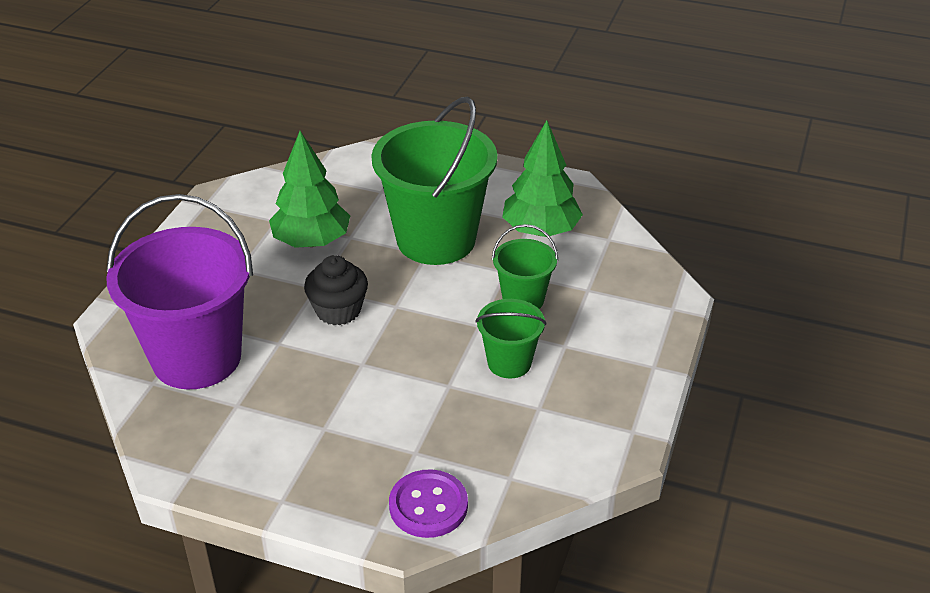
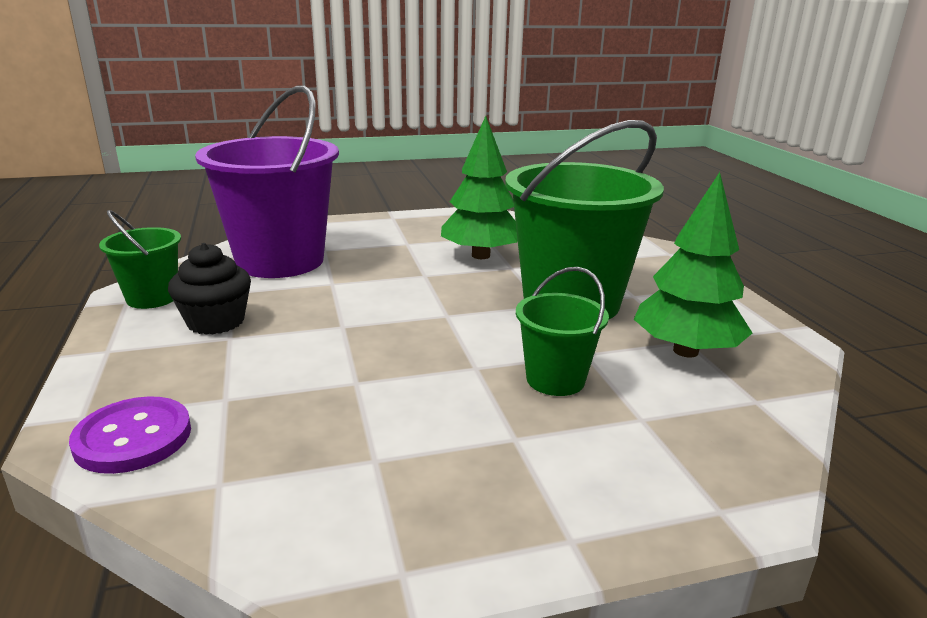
camera: 55 degrees right, 15 degrees down
black cupcake [304,255,368,325] -> black cupcake moved to [168,243,251,335]
green bucket [476,299,546,378] -> green bucket moved to [99,210,181,309]

